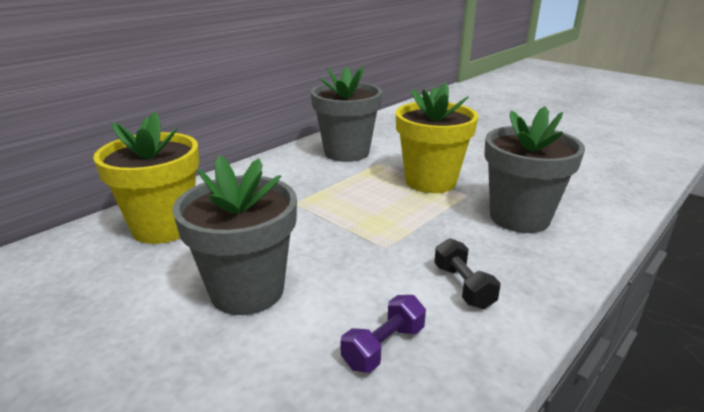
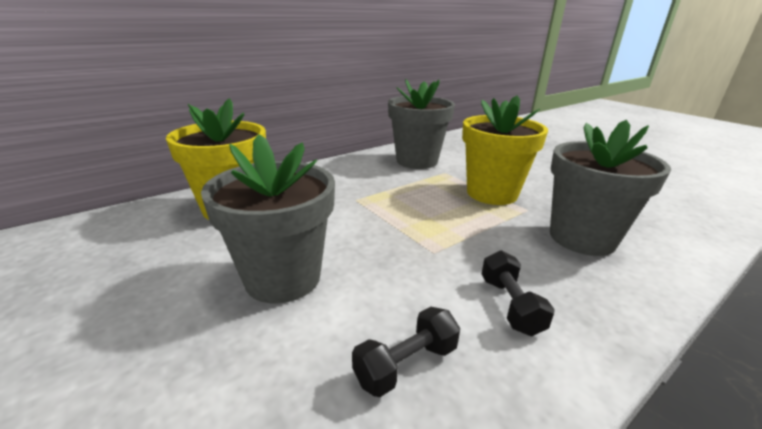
camera: 10 degrees right, 0 degrees up
purple dumbbell [340,295,426,373] -> black dumbbell [352,307,460,397]

